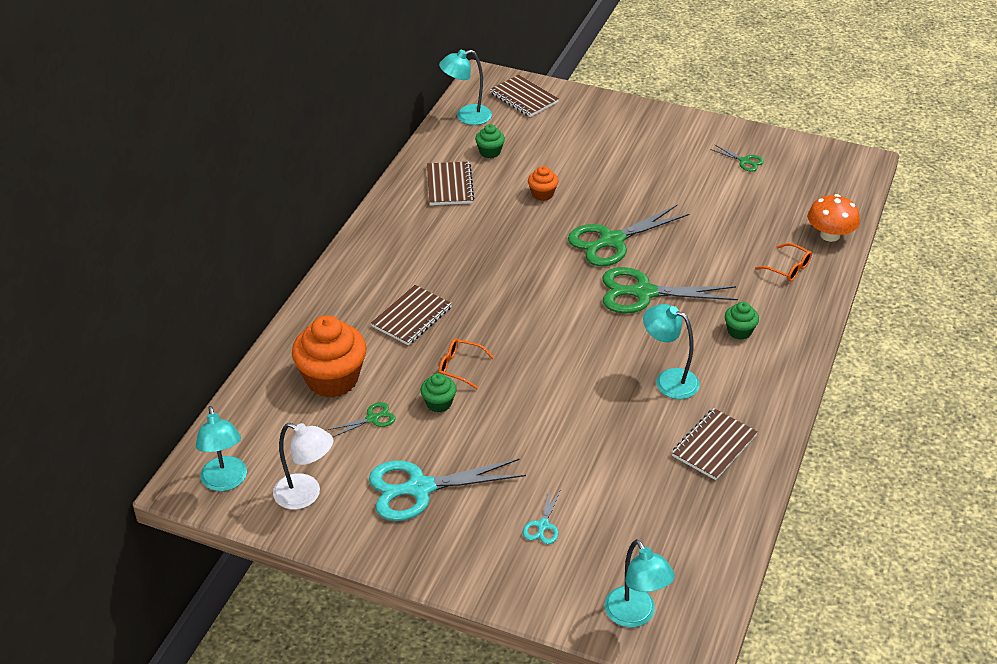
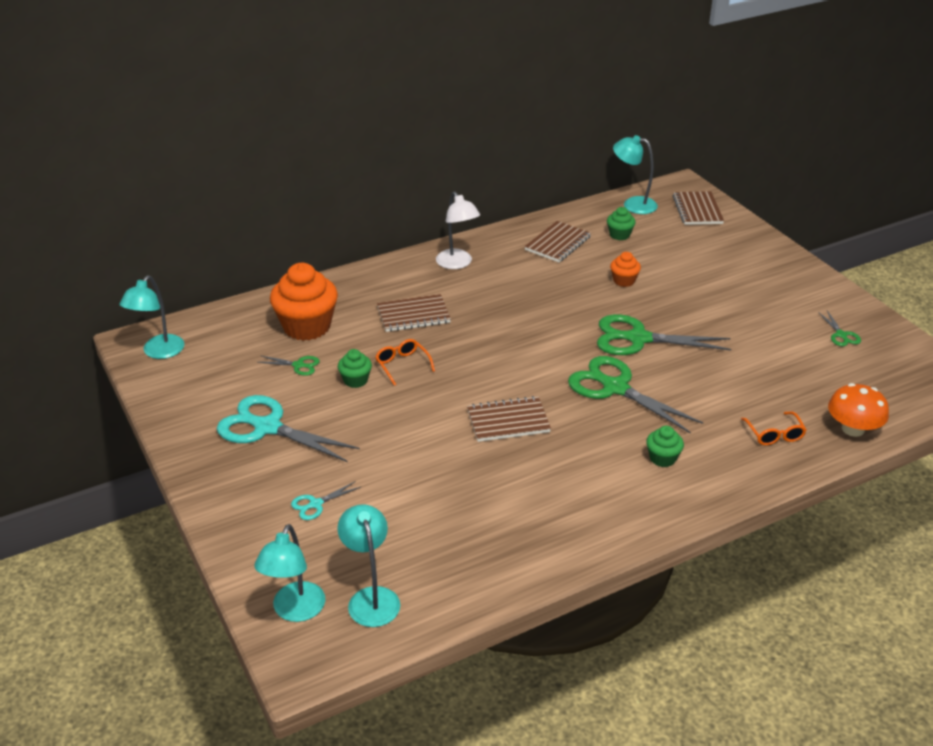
camera: 40 degrees right, 5 degrees down
white lamp [273,423,333,510] -> white lamp moved to [436,191,480,269]
turquoise lamp [643,304,700,399] -> turquoise lamp moved to [337,504,400,627]
brown notebook [672,408,758,480] -> brown notebook moved to [467,396,551,442]

